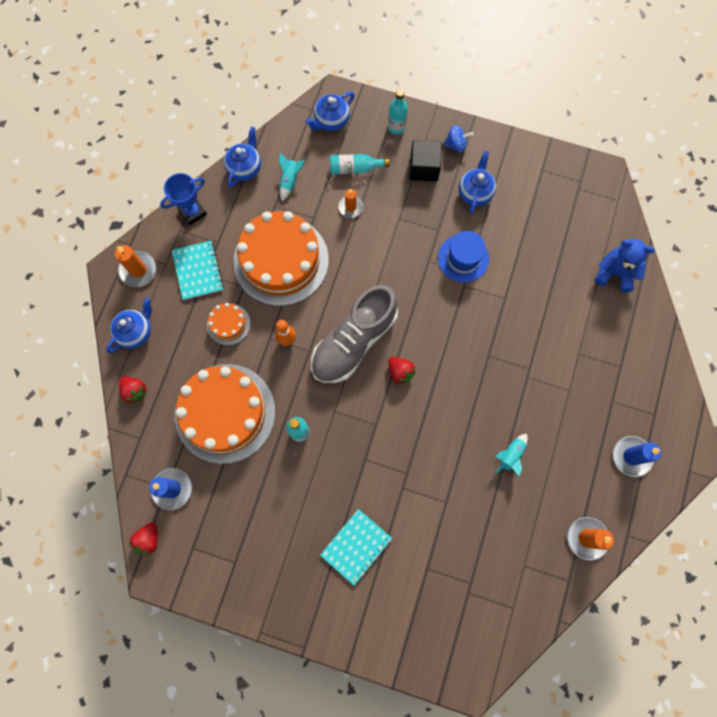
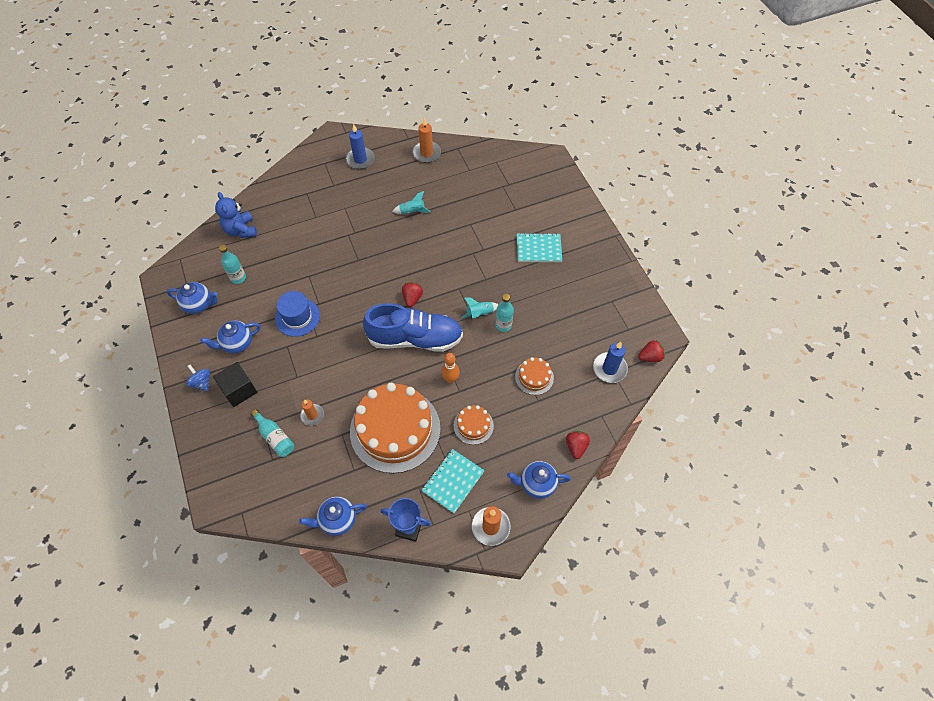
camera: 130 degrees left, 15 degrees down
orange cake [175,364,275,464] -> orange cake [515,357,554,395], size x0.45
turquoise rocket [279,152,305,201] -> turquoise rocket moved to [461,298,499,319]
blue teapot [305,92,355,131] -> blue teapot moved to [167,282,218,314]
grey shoe [311,285,398,383] -> blue shoe [363,303,463,352]
turquoise bottle [388,89,408,134] -> turquoise bottle moved to [219,245,246,284]

